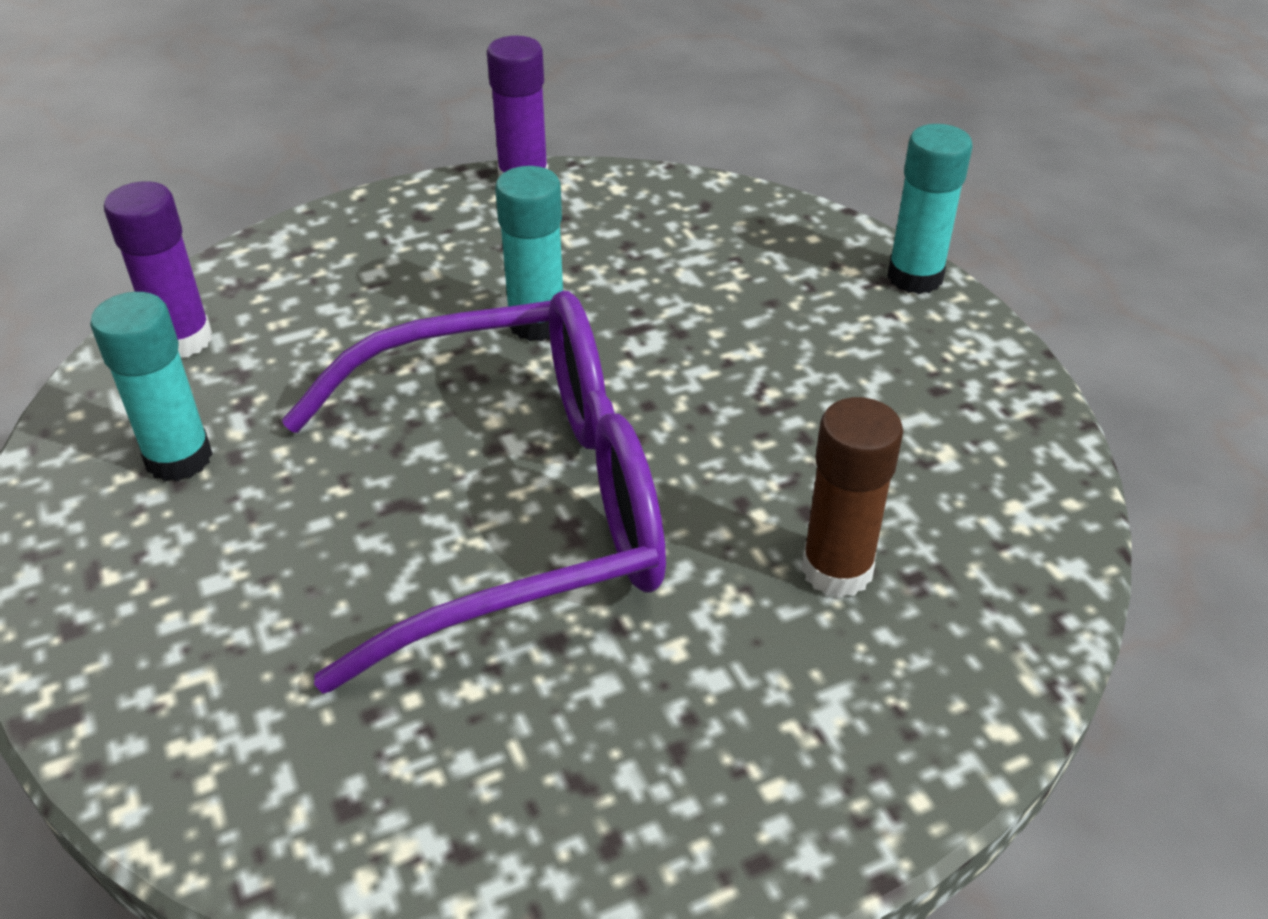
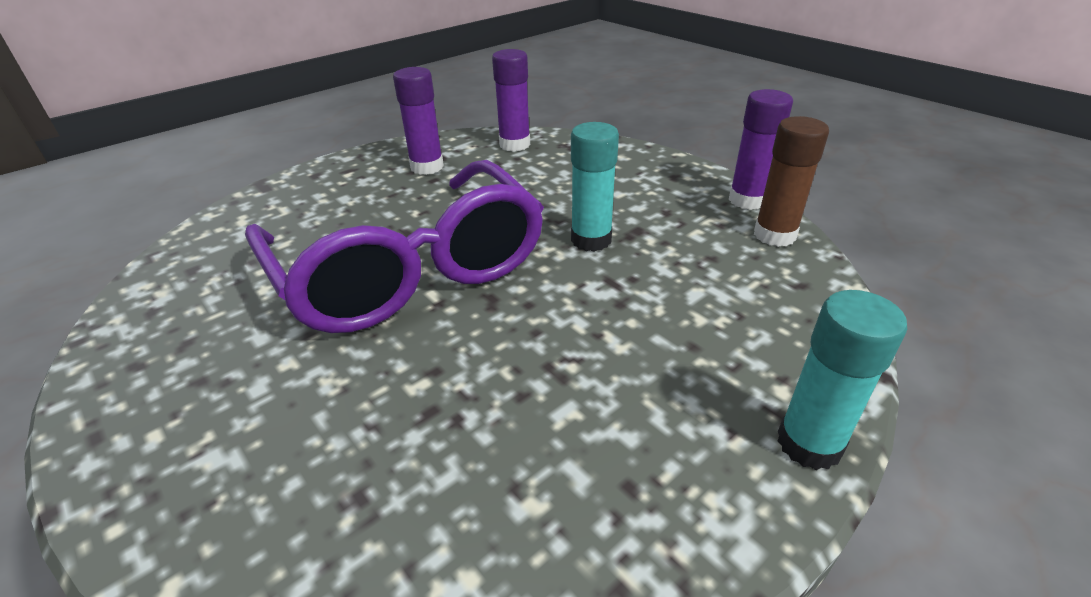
camera: 75 degrees right, 5 degrees down
turquoise glue stick [90,292,213,481] -> purple glue stick [393,67,444,175]
brown glue stick [801,397,903,598] -> brown glue stick moved to [754,116,829,247]

